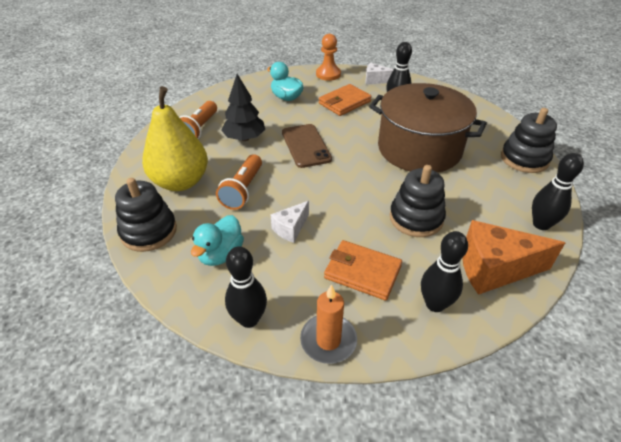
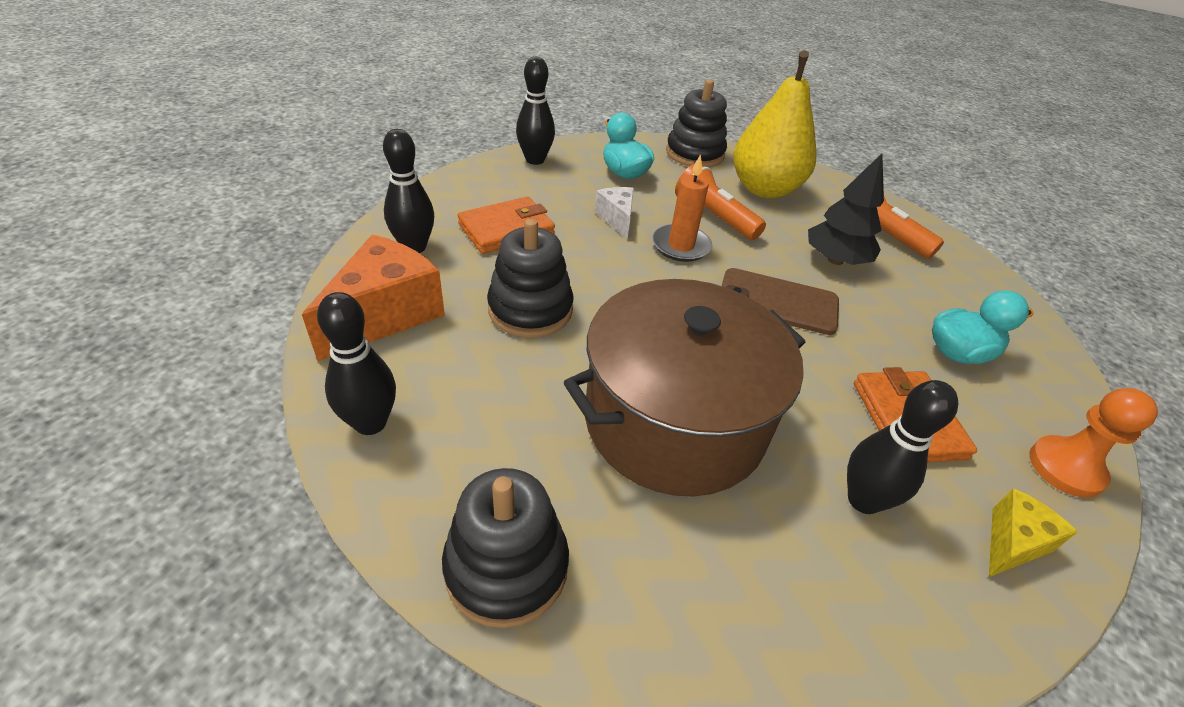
camera: 120 degrees right, 0 degrees up
orange candle [300,284,357,364] -> orange candle moved to [652,154,713,262]
white cheese [366,63,394,84] -> yellow cheese [989,488,1078,577]

